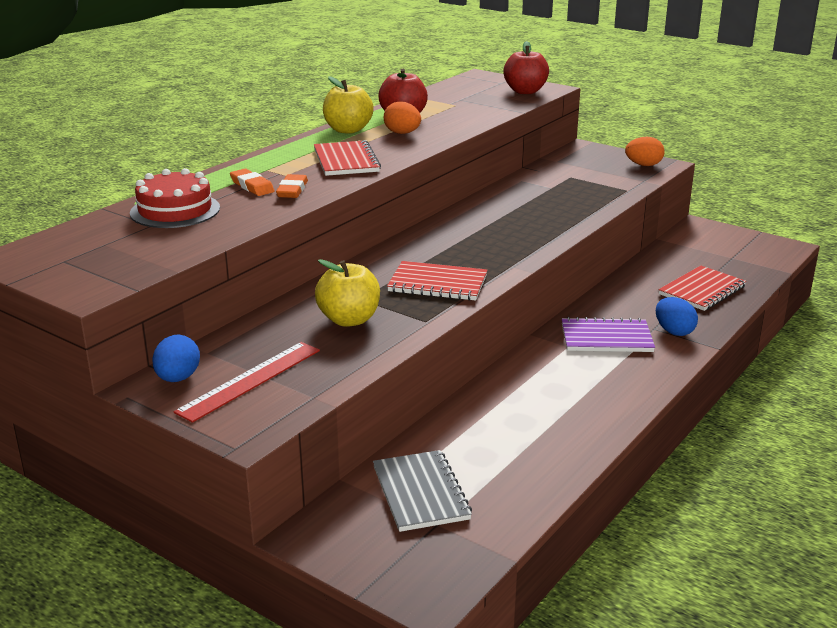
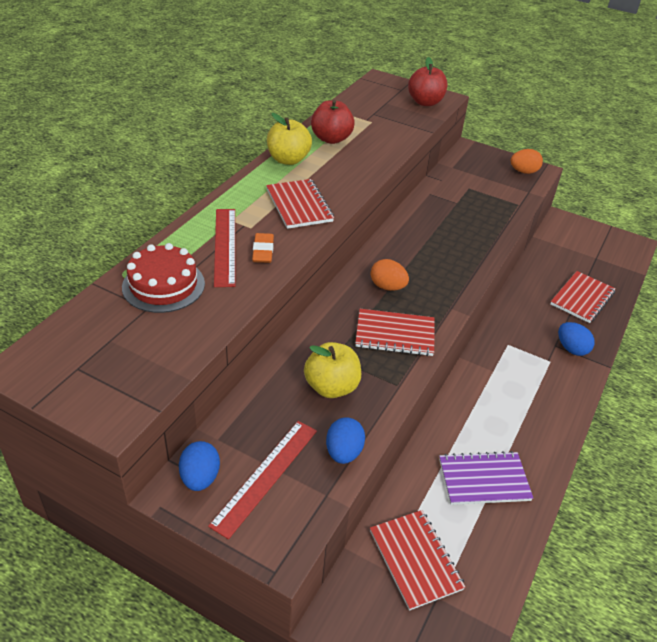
camera: 10 degrees left, 15 degrees up
orange eraser [230,169,275,196] -> red ruler [214,209,235,287]
grey notebook [373,450,472,532] -> red notebook [370,510,465,611]
orange egg [384,101,421,134] -> orange egg moved to [371,259,409,291]
purple notebook [562,317,655,352] -> purple notebook moved to [439,451,533,505]
none -> blue egg [326,417,365,464]

